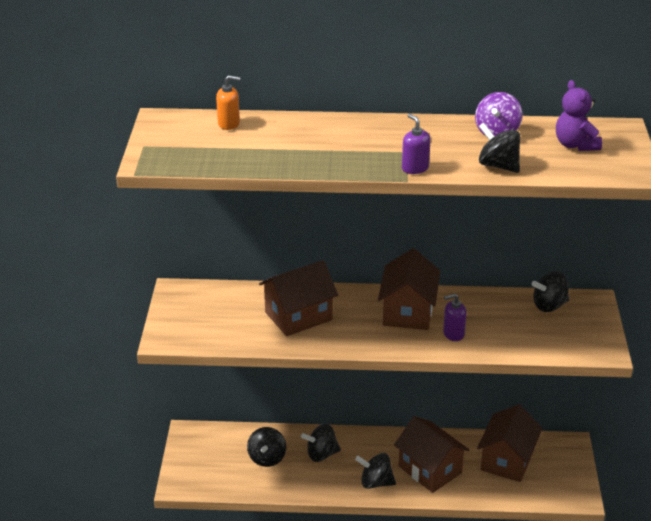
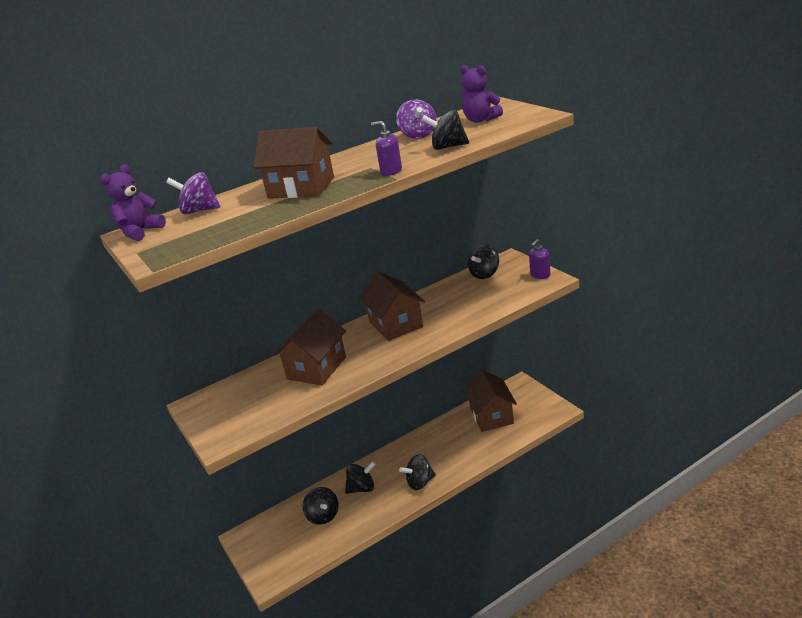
camera: 30 degrees left, 5 degrees down
orange soap dispenser [216,75,241,130] -> purple spinning top [166,172,220,214]
black spinning top [301,424,341,462] -> black spinning top turned 150 degrees counterclockwise [345,461,376,494]
brown house [394,416,469,493] -> brown house moved to [253,127,334,199]
purple soap dispenser [443,294,467,341] -> purple soap dispenser moved to [529,239,551,279]
none -> purple teddy bear [101,165,166,241]

